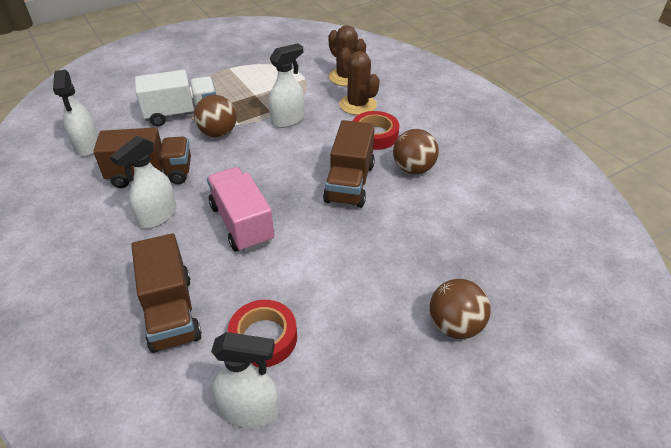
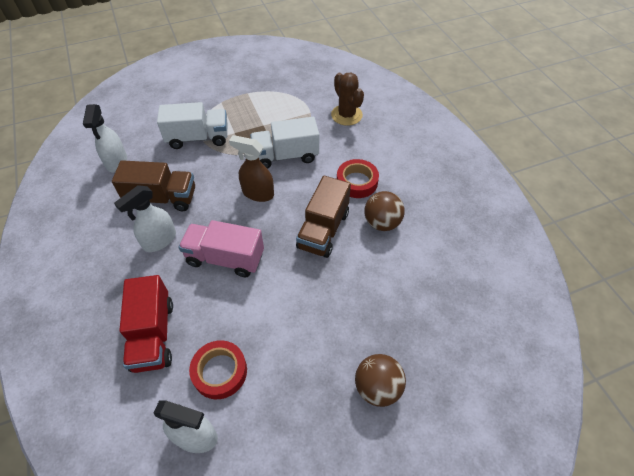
camera: 10 degrees right, 10 degrees up
brown truck [131,233,202,353] -> red truck [119,275,173,373]
brown ball [194,95,237,137] -> none
pink truck [207,167,274,252] -> pink truck turned 60 degrees counterclockwise [179,220,264,277]
white spray bottle [269,43,304,128] -> white truck [250,117,319,169]
brown cactus [339,48,380,115] -> none
none -> brown spray bottle [229,135,274,202]

